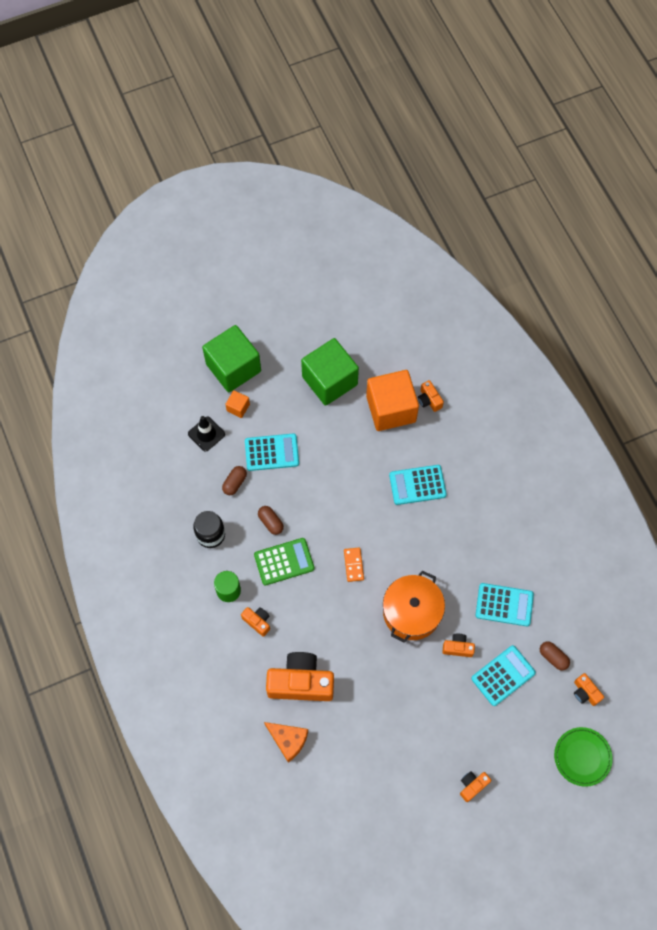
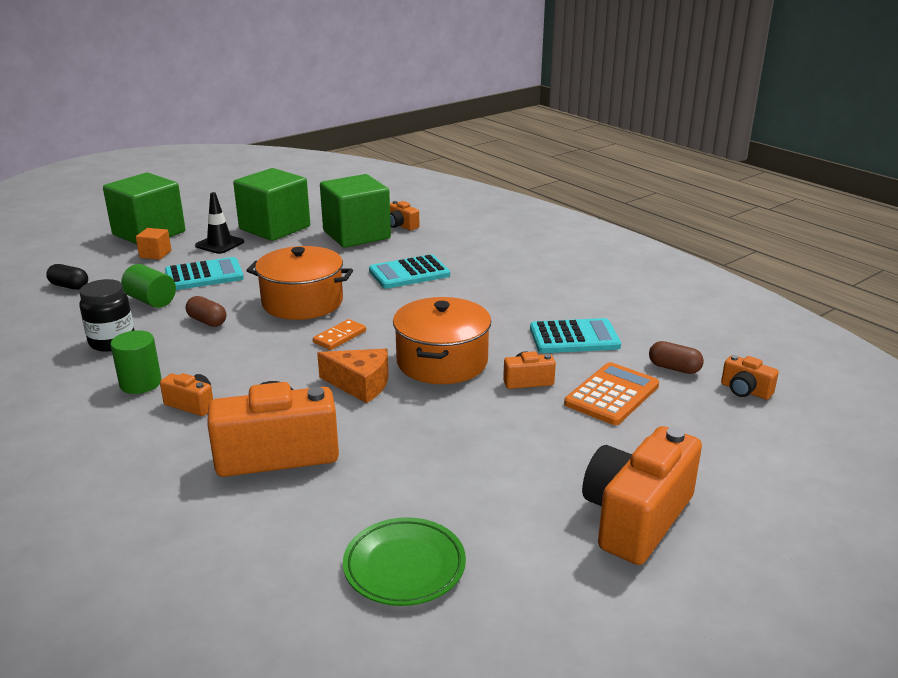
camera: 15 degrees left, 40 degrees down
black traffic cone [188,416,225,452] -> black traffic cone moved to [195,192,244,254]
brown capsule [222,466,247,495] -> green cylinder [121,264,176,308]
green calculator [254,538,315,585] -> none
orange cheese [264,722,308,763] -> orange cheese moved to [317,349,388,403]
orange domino [344,547,364,582] -> orange domino turned 60 degrees clockwise [313,319,366,350]
orange cube [366,370,419,431] -> green cube [320,174,391,248]
orange camera [460,771,491,802] -> orange camera [582,426,702,565], size x2.13
turquoise calculator [471,645,536,706] -> orange calculator [564,362,659,425]
green plate [554,727,613,787] -> green plate moved to [343,517,466,606]
none -> black capsule [46,264,88,290]
none -> orange pot [246,246,353,320]

